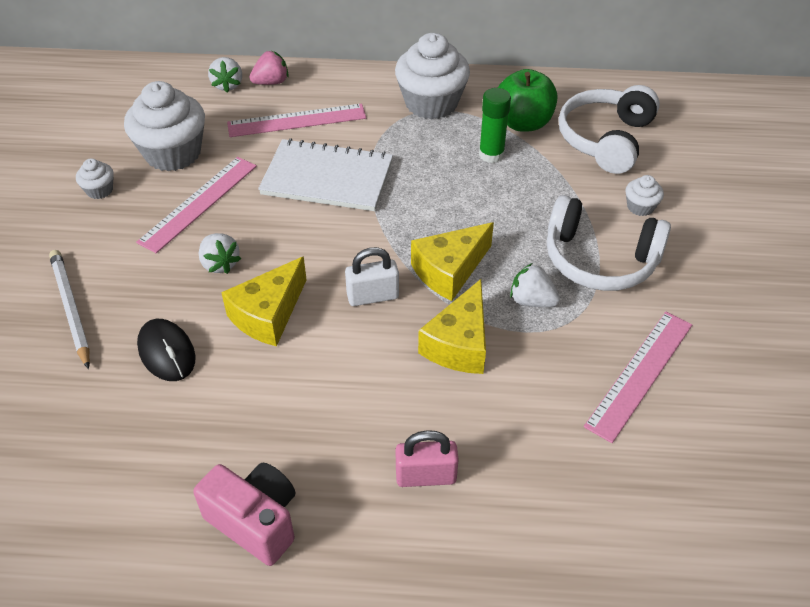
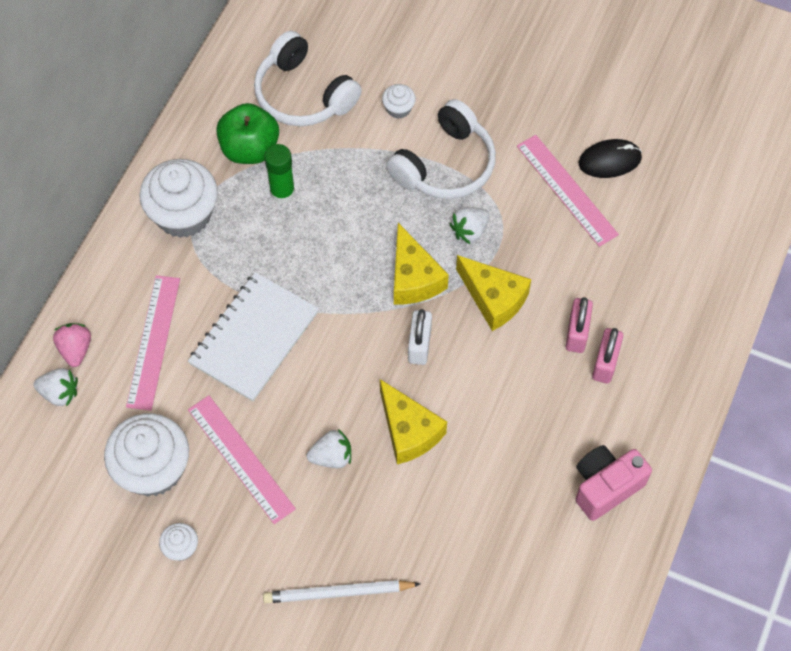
camera: 70 degrees left, 15 degrees up
black mouse [137,319,195,381] -> black mouse moved to [579,139,642,178]
none -> pink padlock [566,297,593,353]

